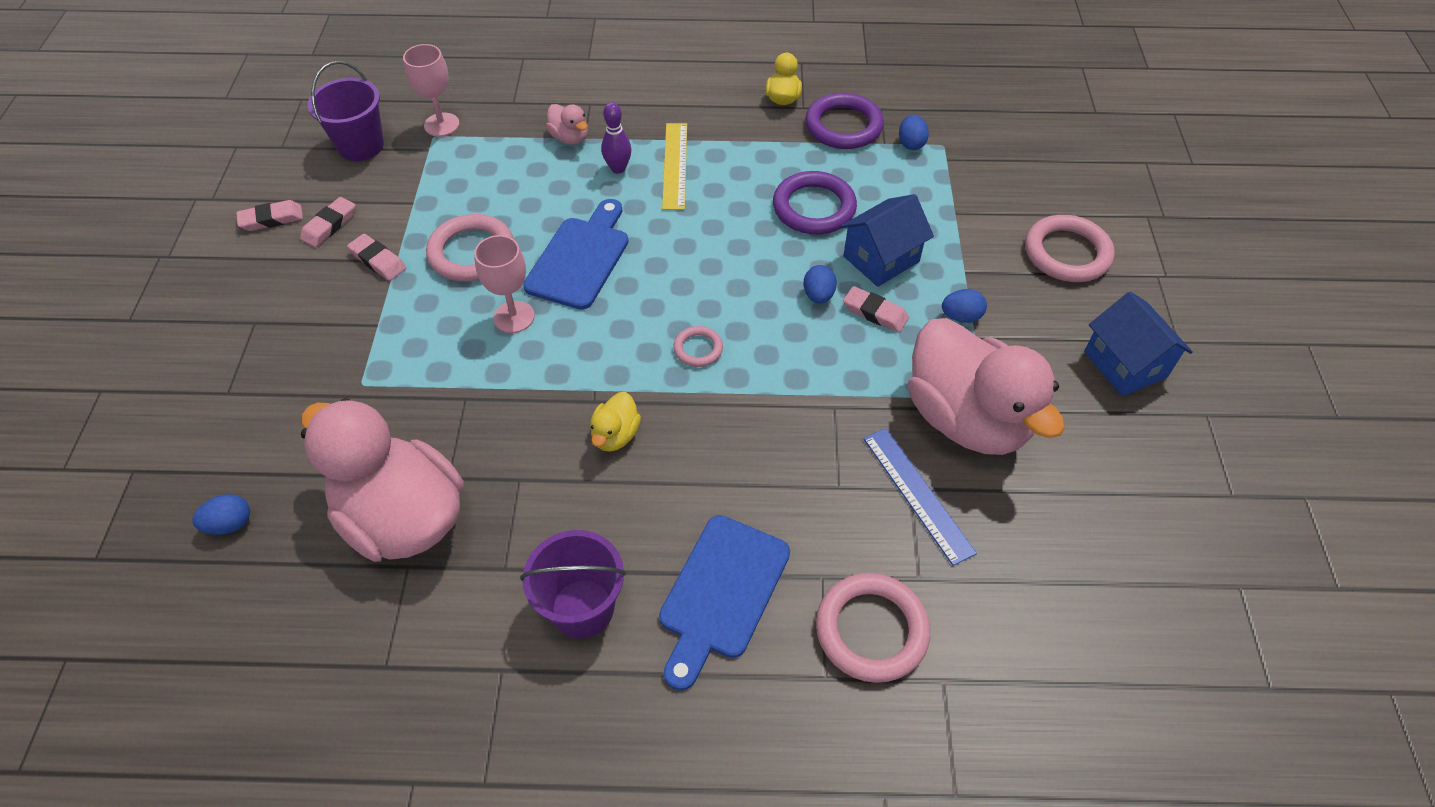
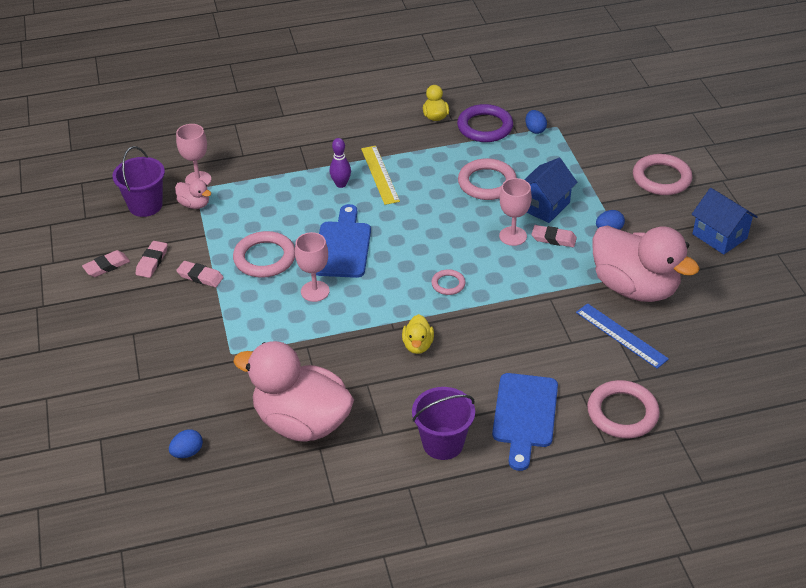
camera: 15 degrees left, 10 degrees down
pink duck [546,104,588,145] -> pink duck moved to [175,180,212,209]
purple ring [773,171,857,234] -> pink ring [458,158,517,200]
blue egg [804,265,837,304] -> pink goblet [499,178,532,246]

